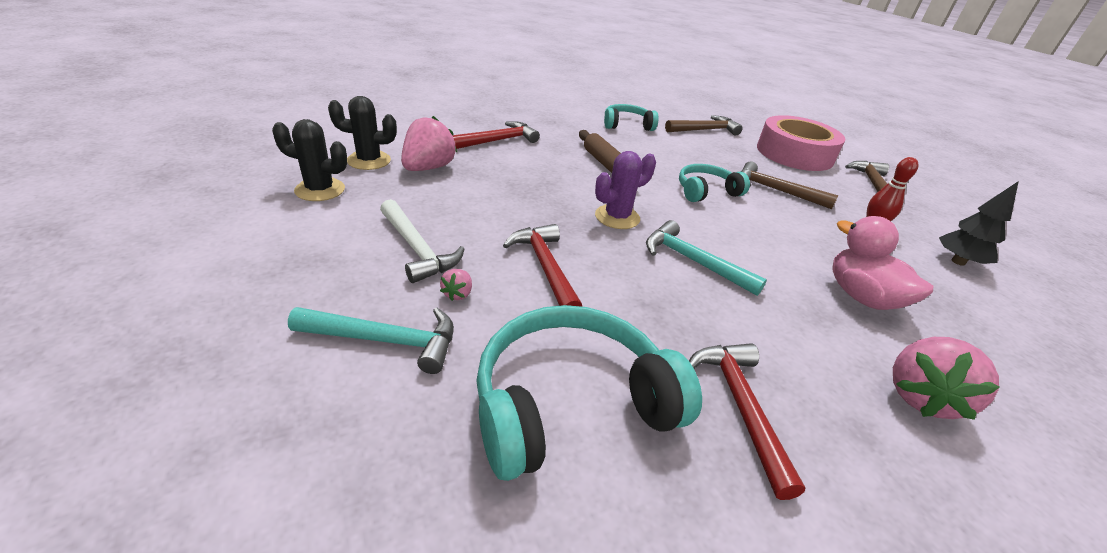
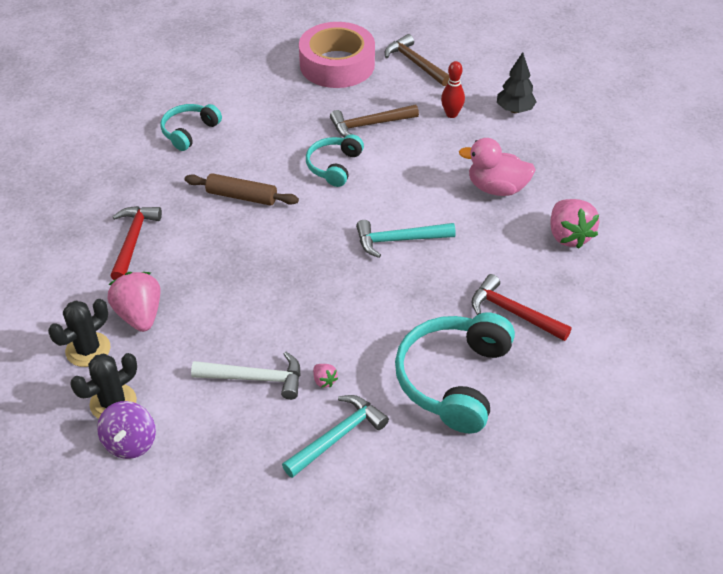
camera: 45 degrees left, 10 degrees up
red hammer [503,224,582,307] -> none
purple cactus [595,151,656,229] -> none
brown hammer [665,115,743,136] -> none
none -> purple spinning top [97,401,156,459]

